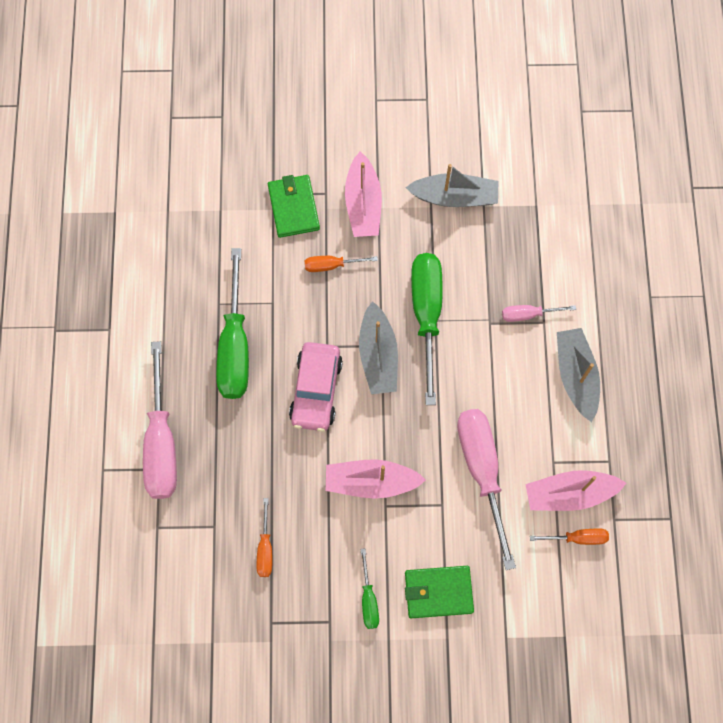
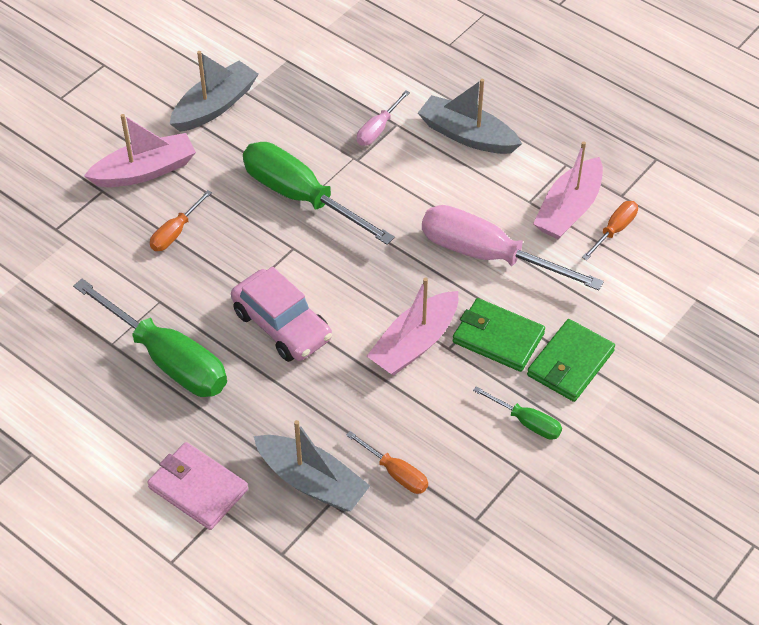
camera: 50 degrees left, 20 degrees down
pink screwdriver [143,341,177,499] -> pink wallet [147,442,248,530]
green wallet [268,175,320,238] -> green wallet moved to [453,298,545,372]
pink boat [345,151,382,237] -> pink boat turned 60 degrees counterclockwise [84,114,196,187]
grey boat [359,301,398,394] -> grey boat moved to [254,420,370,512]

